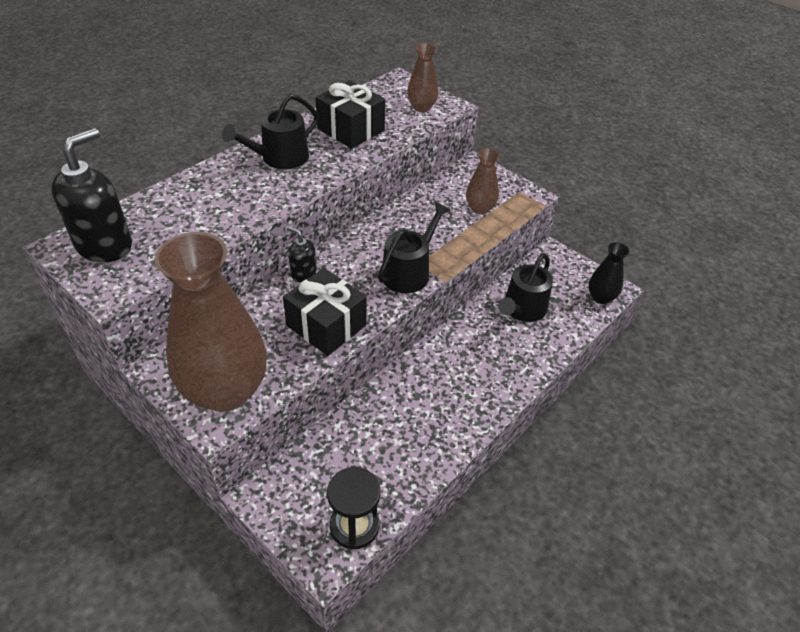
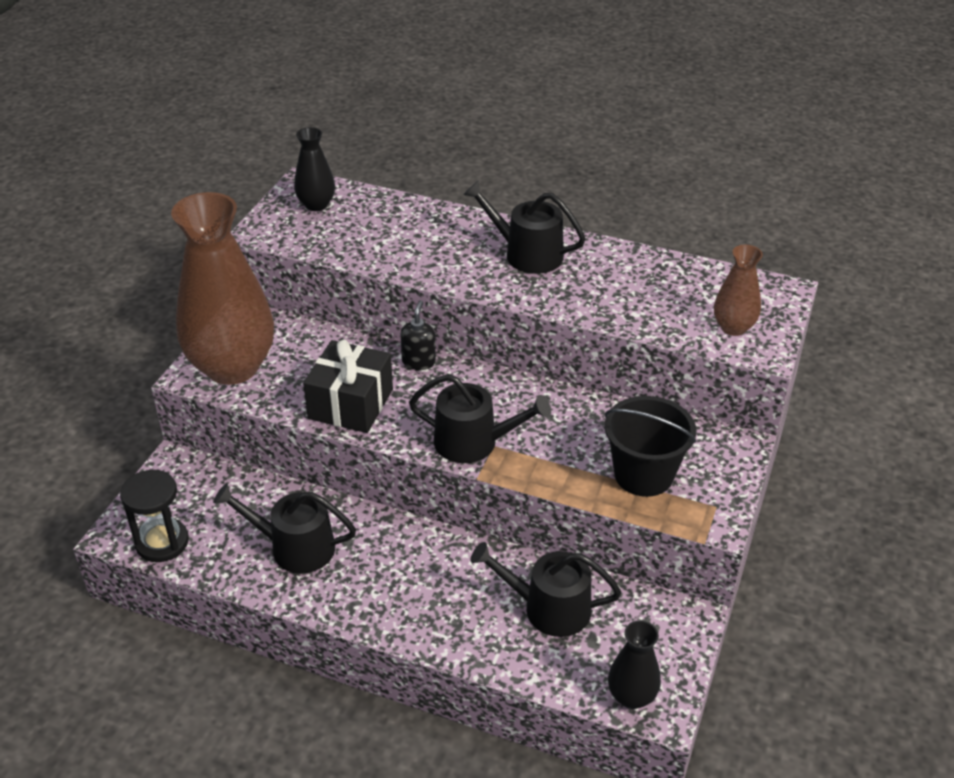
camera: 70 degrees right, 5 degrees down
black soap dispenser [51,128,132,262] -> black vase [294,127,335,211]
black gift [315,80,385,149] -> none
brown vase [466,148,499,214] -> black bucket [605,396,696,497]
none -> black watering can [213,483,356,574]

